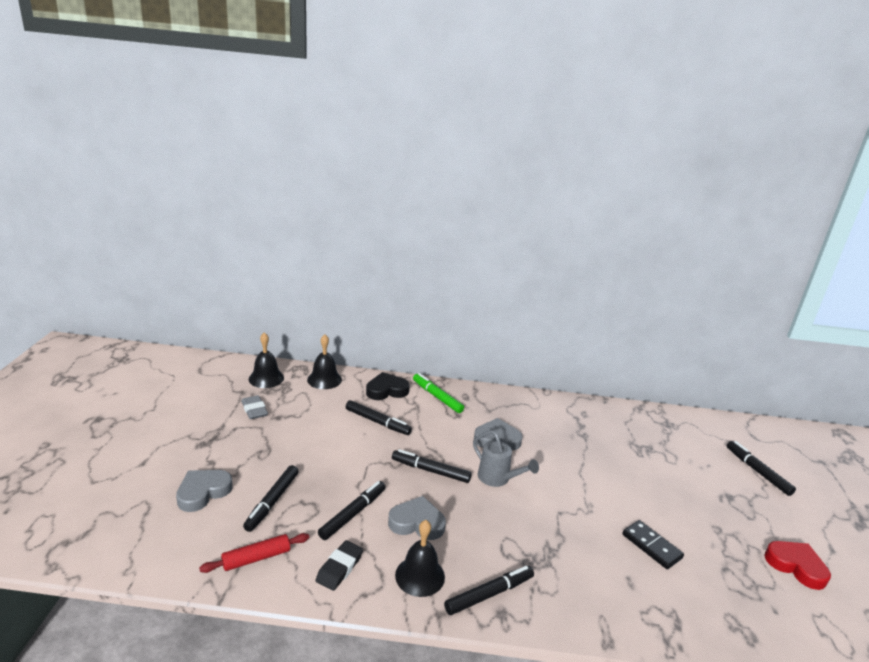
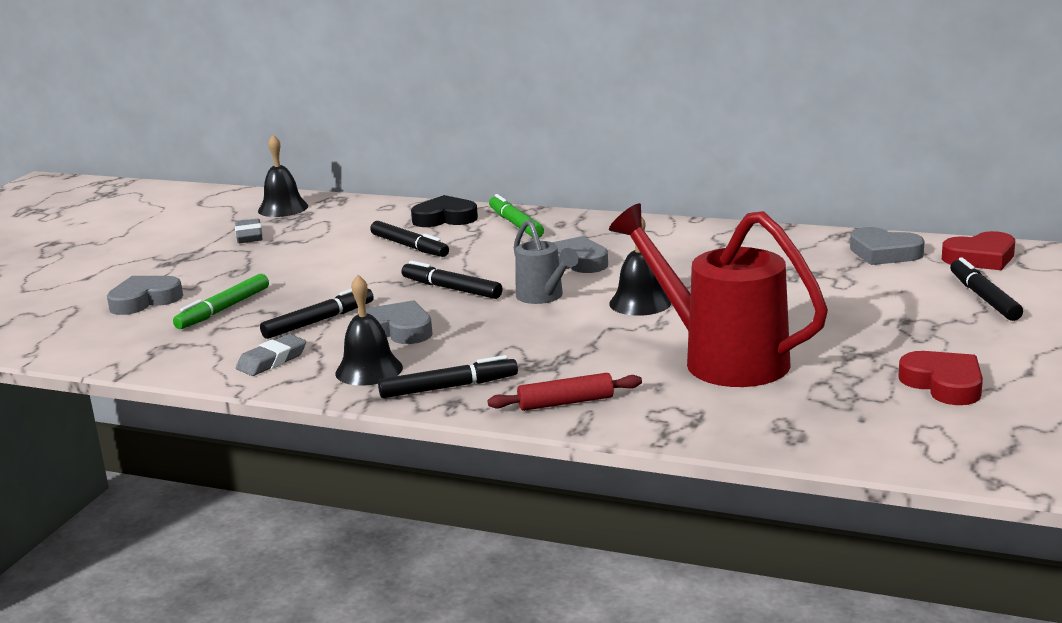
camera: 20 degrees right, 5 degrees down
red rolling pin [199,533,309,573] -> red rolling pin moved to [488,373,642,411]
black marker [243,465,299,532] -> green marker [173,274,269,329]
black bell [307,334,342,389] -> black bell moved to [609,217,672,316]
black eraser [315,540,363,591] -> grey eraser [236,334,306,376]
black domino [622,520,684,569] -> red watering can [609,203,828,387]
none -> grey heart [850,227,925,265]
none -> red heart [942,231,1015,270]

